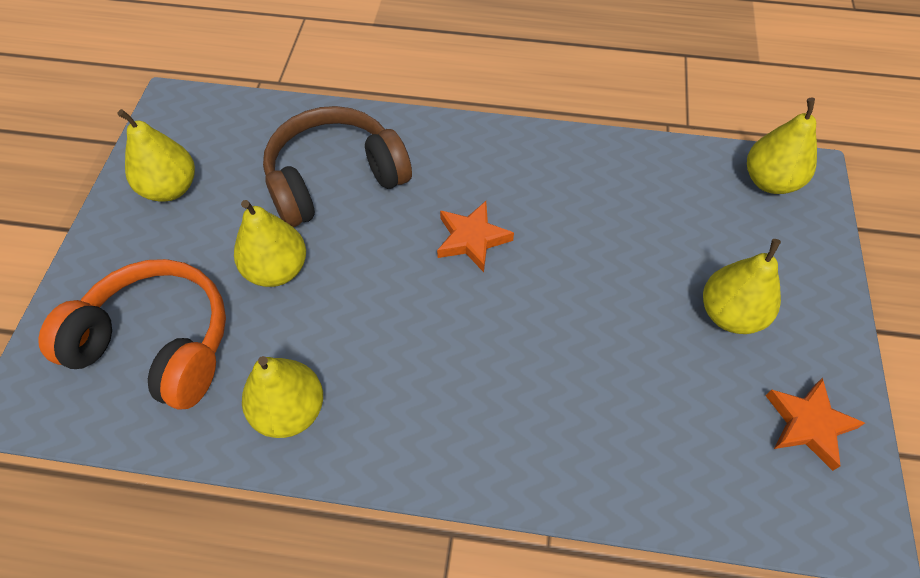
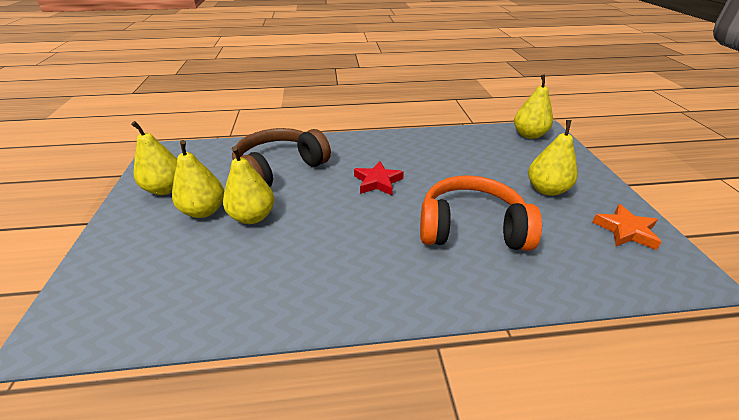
camera: 15 degrees left, 20 degrees down
orange headphones [38,259,226,409] -> orange headphones moved to [420,175,542,251]
yellow pear [242,356,323,438] -> yellow pear moved to [172,140,224,218]
orange star [437,201,514,272] -> red star [354,161,404,195]

